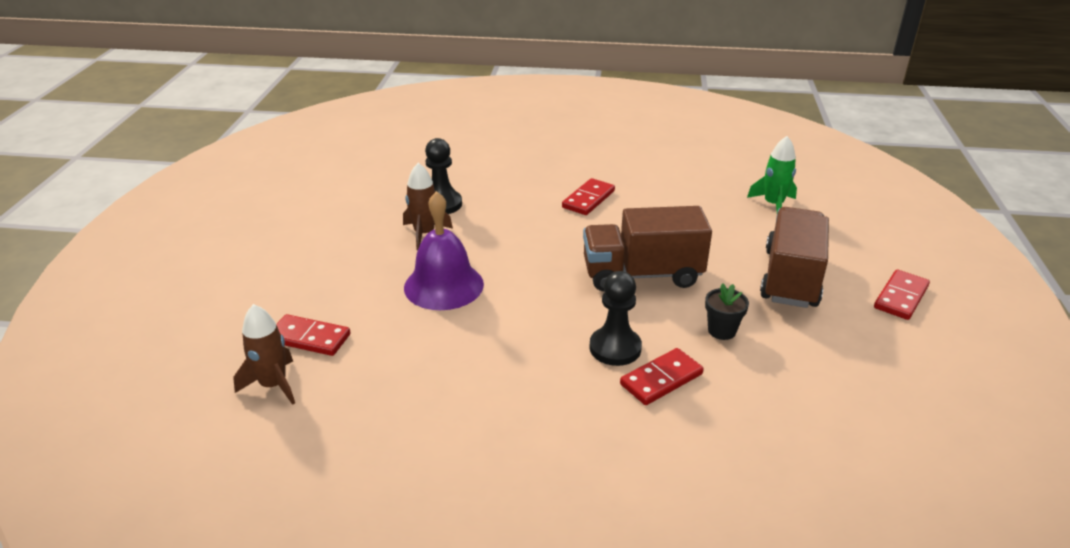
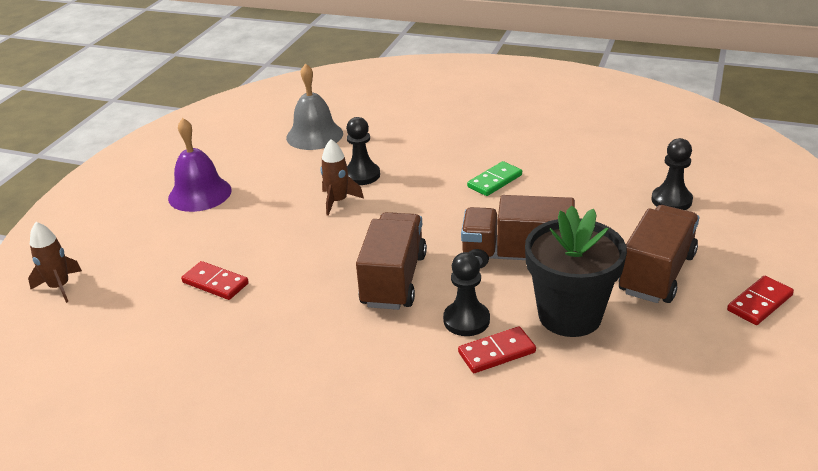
camera: 15 degrees right, 0 degrees up
brown rocket [233,304,295,405] -> brown rocket moved to [28,222,82,303]
purple bell [404,191,484,310] -> purple bell moved to [168,118,232,212]
red domino [562,178,615,215] -> green domino [467,161,522,196]
black flower pot [705,283,749,340] -> black flower pot [525,205,627,337], size x2.46
green rocket [747,136,797,212] -> black pawn [651,138,693,210]
none -> grey bell [286,63,343,150]
none -> brown truck [356,212,427,310]

